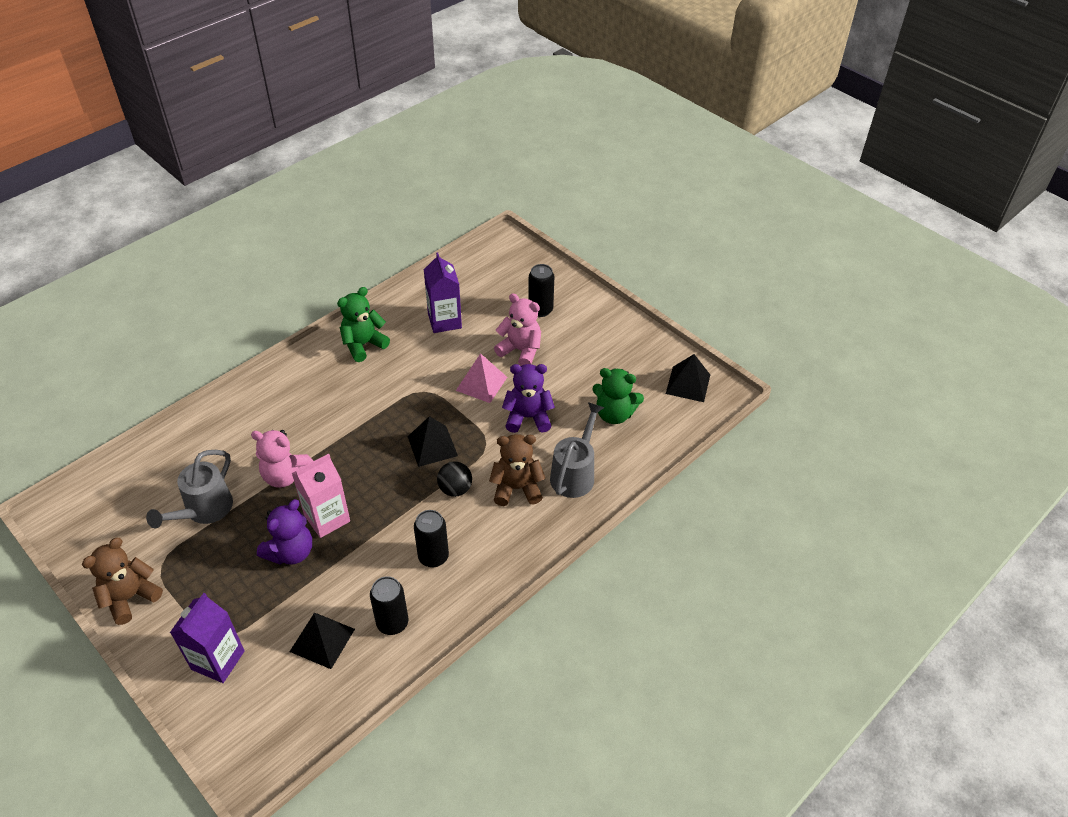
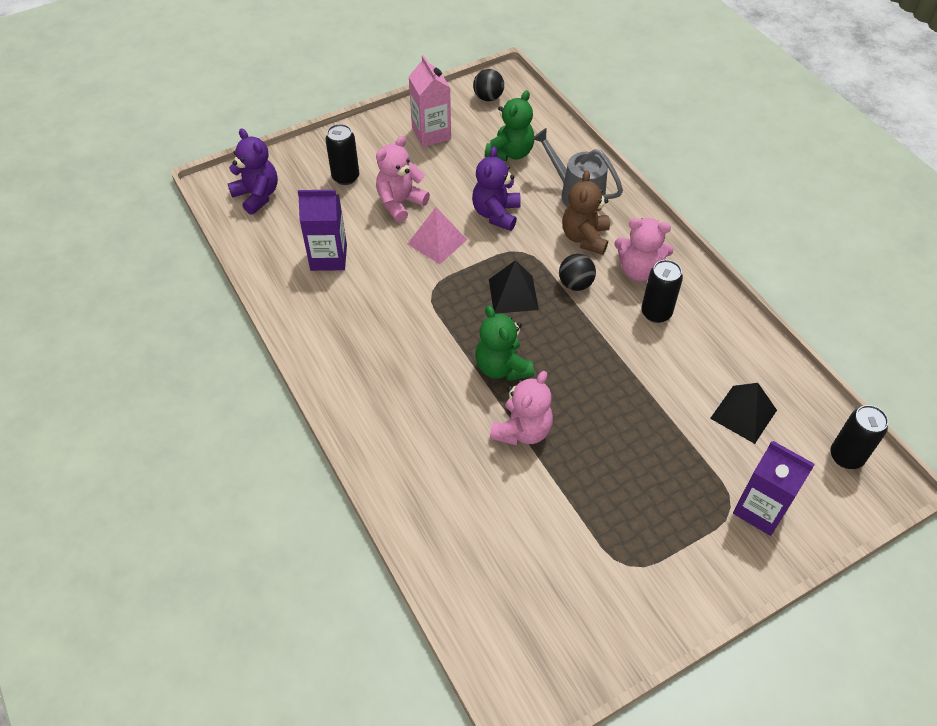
camera: 75 degrees left, 5 degrees up
brown teddy bear [82,538,163,625] -> none
grey watering can [146,450,233,528] -> none
purple teddy bear [257,499,312,565] -> purple teddy bear moved to [228,128,278,215]
pink carton [292,454,350,538] -> pink carton moved to [408,55,451,147]
green teddy bear [337,287,390,362] -> green teddy bear moved to [475,305,534,381]
black can [370,576,409,635] -> black can moved to [830,405,888,469]
black pyramid [666,354,710,402] -> black ball [473,69,504,101]
none -> pink teddy bear [614,218,674,281]

